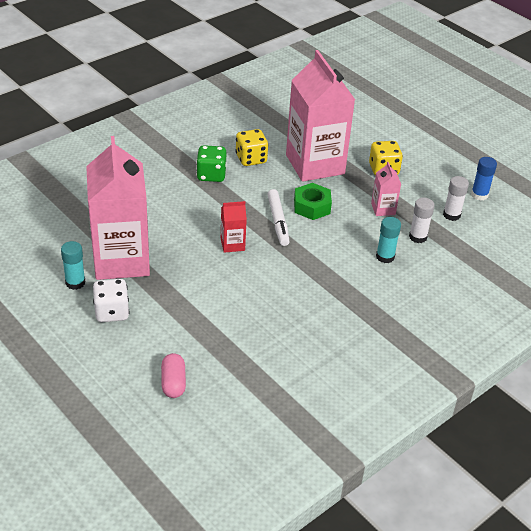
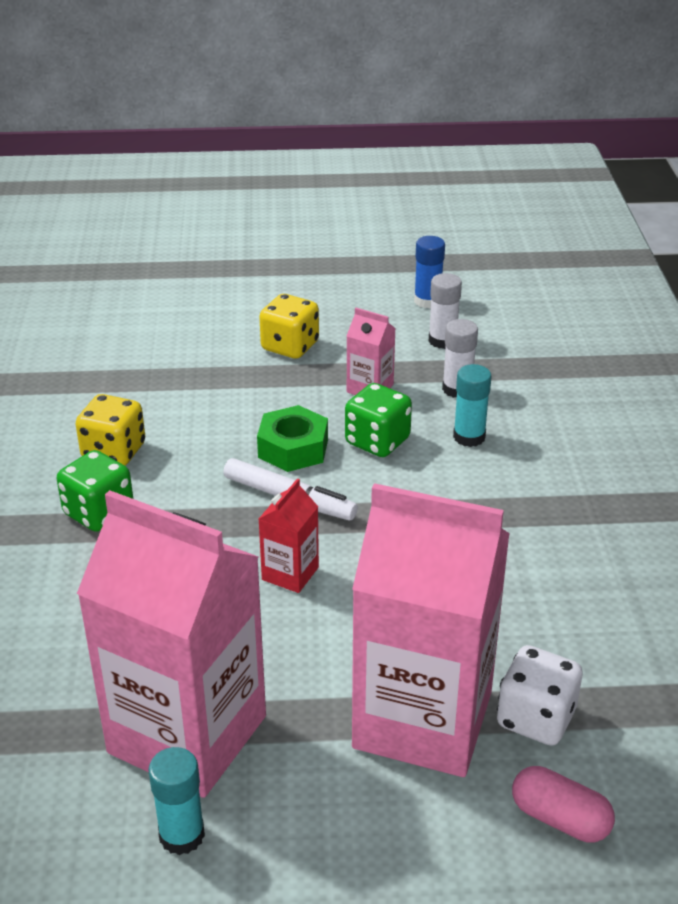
camera: 50 degrees left, 5 degrees down
white dice [93,279,129,322] -> white dice moved to [497,645,583,746]
pink carton [286,50,355,182] -> pink carton moved to [352,483,510,777]
none -> green dice [345,383,412,457]

